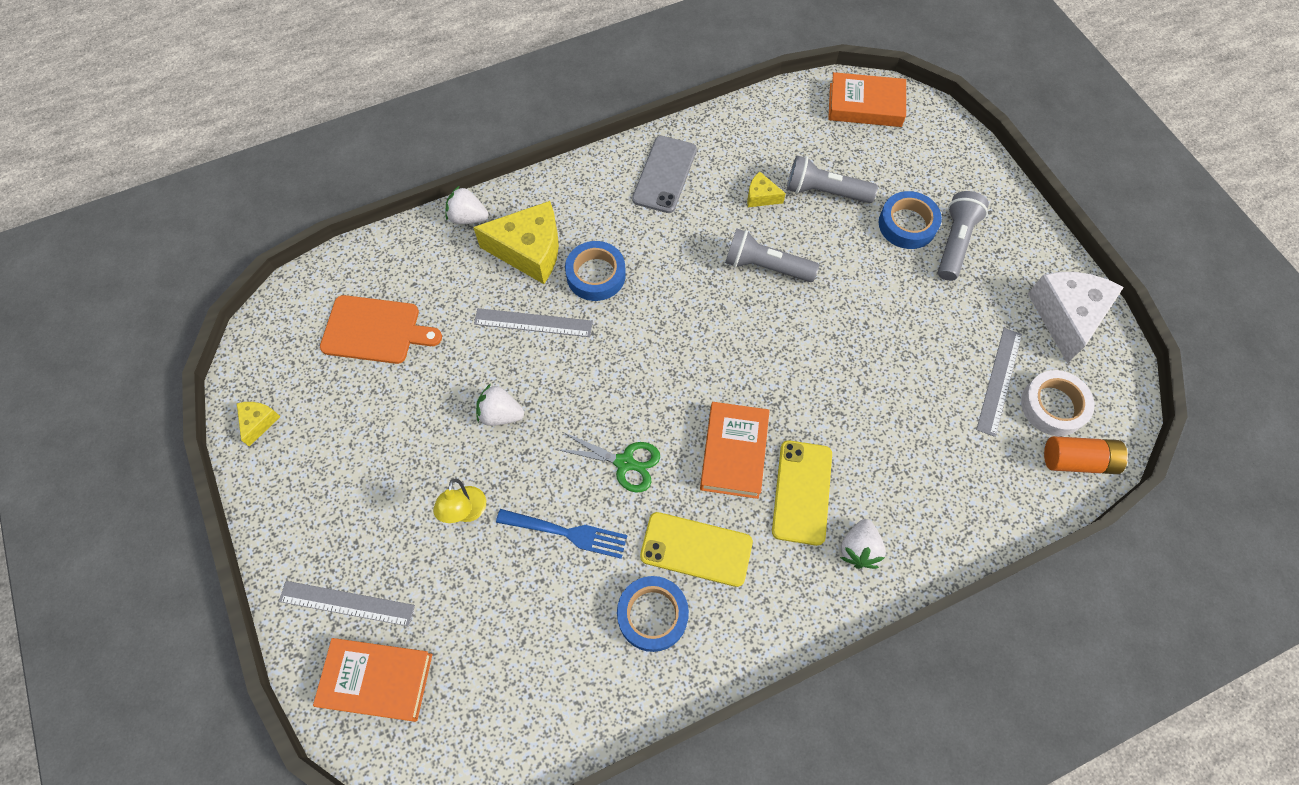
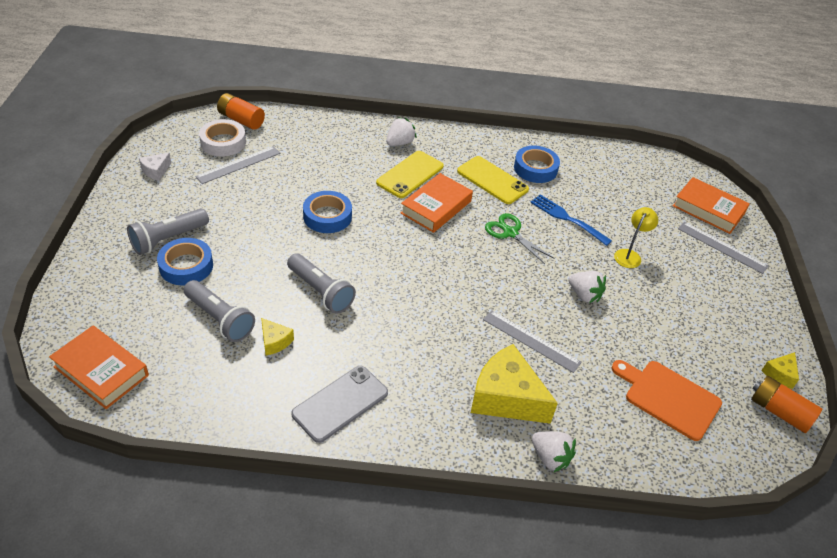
camera: 155 degrees left, 20 degrees down
blue tape [565,241,626,301] -> blue tape moved to [303,191,352,233]
white cheese [1028,272,1124,363] -> white cheese [139,153,171,181], size x0.47
none -> orange battery [751,376,822,433]

